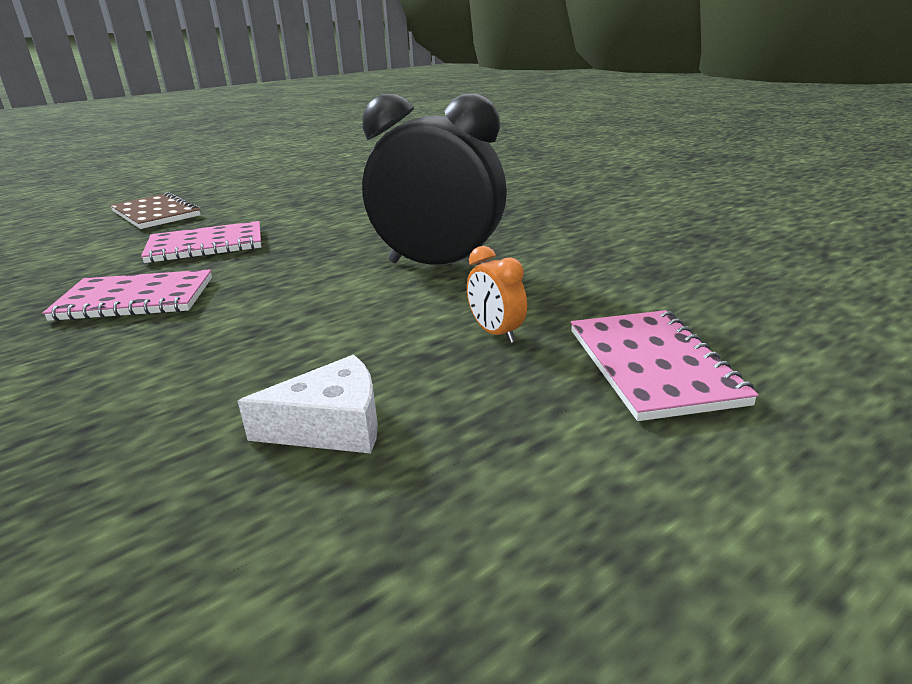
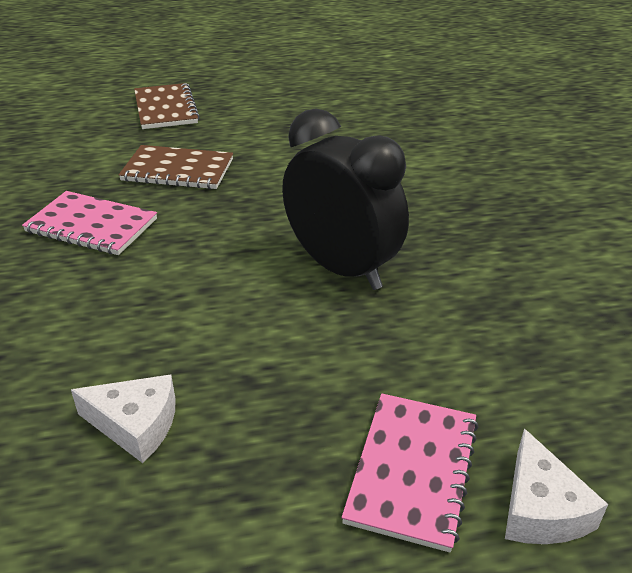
camera: 25 degrees right, 10 degrees up
pink notebook [141,221,261,263] -> brown notebook [119,145,233,189]
orange clock [467,246,527,343] -> none
none -> white cheese [505,428,608,544]

